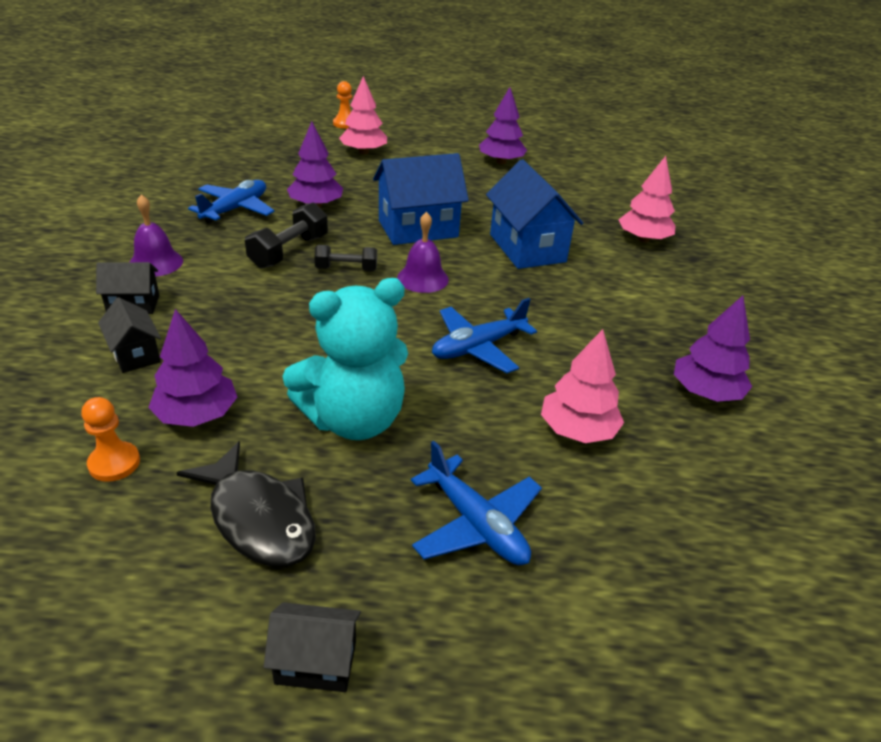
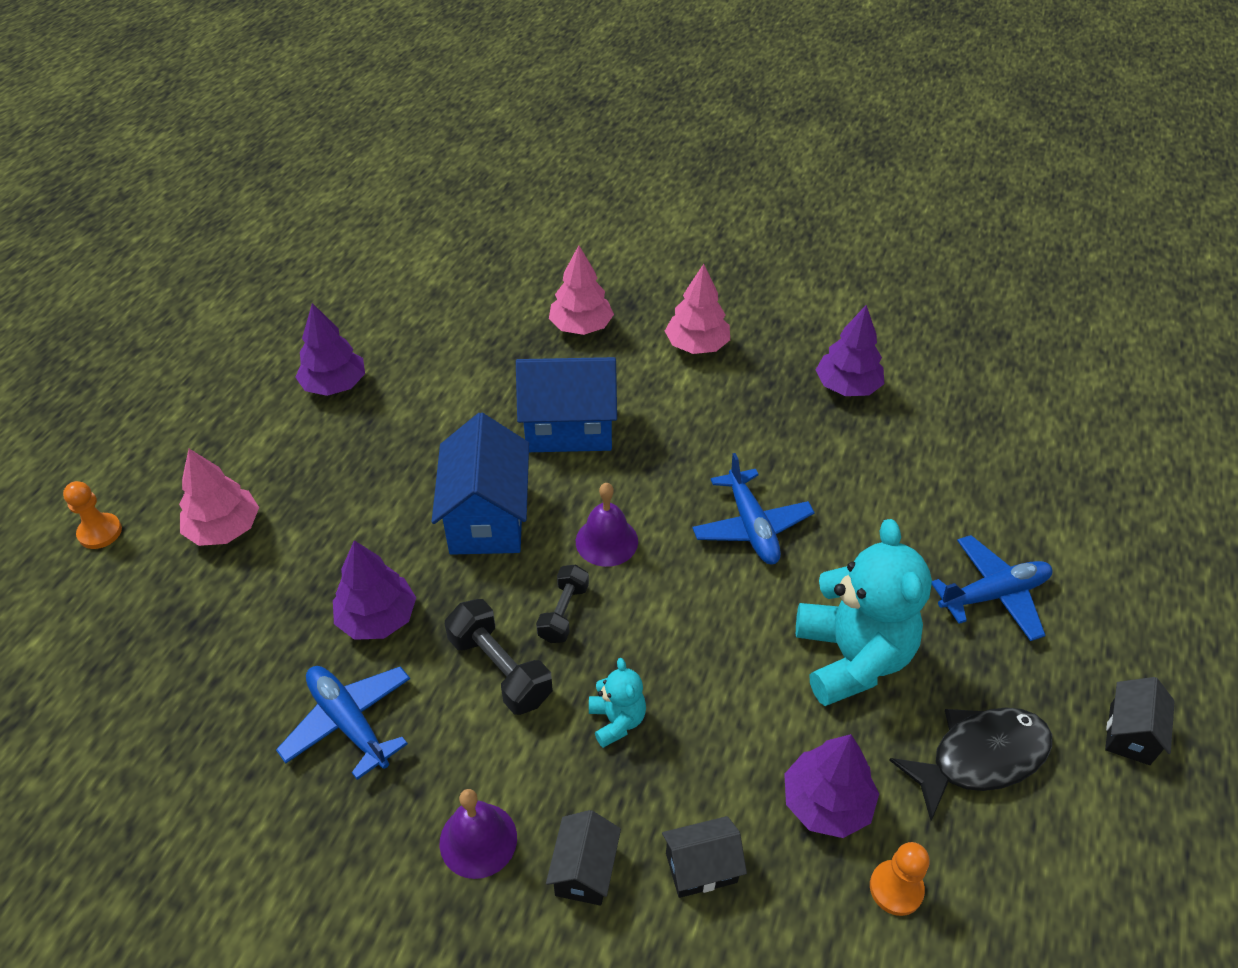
camera: 70 degrees left, 10 degrees up
pink tree [541,329,624,443] -> pink tree moved to [665,264,730,354]
none -> turquoise teddy bear [589,658,646,748]

